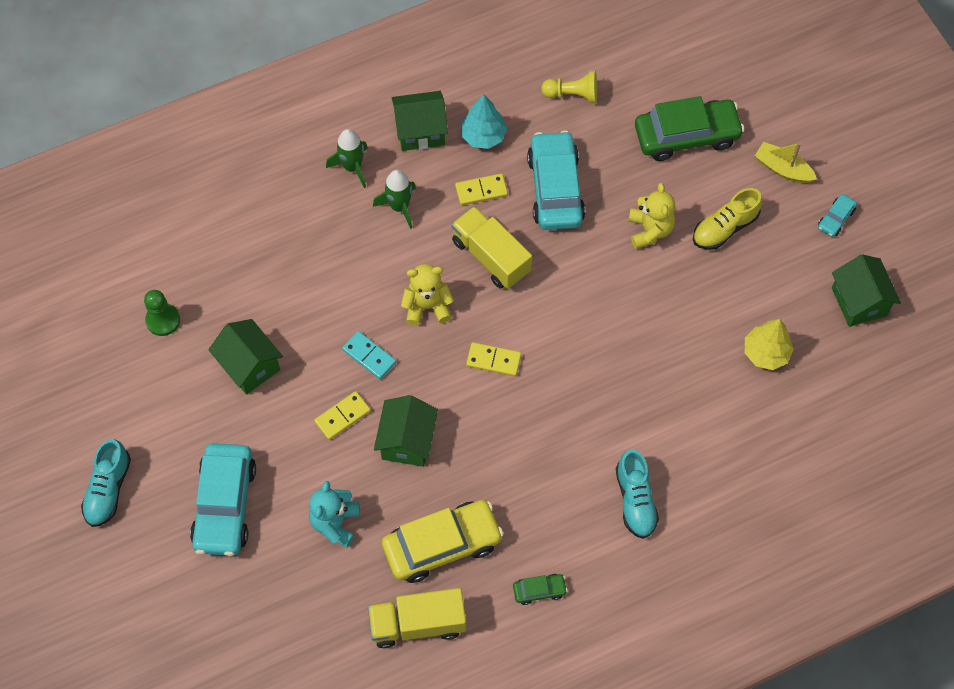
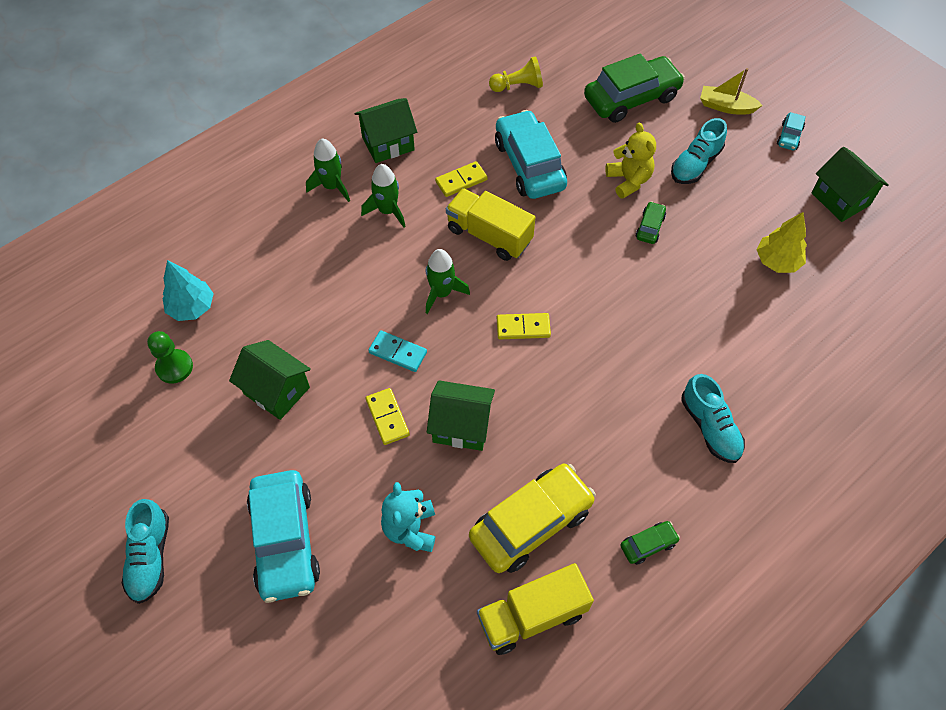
camera: 15 degrees left, 5 degrees down
yellow domino [314,391,371,440] -> yellow domino turned 60 degrees counterclockwise [366,388,410,445]
green house [374,395,438,467] -> green house turned 75 degrees counterclockwise [427,380,495,451]
yellow teddy bear [401,264,454,326] -> green rocket [426,249,470,314]
turquoise tree [461,94,507,149] -> turquoise tree moved to [163,260,214,321]
yellow shoe [693,188,762,250] -> turquoise shoe [671,118,727,184]
none -> green car [636,201,666,244]

